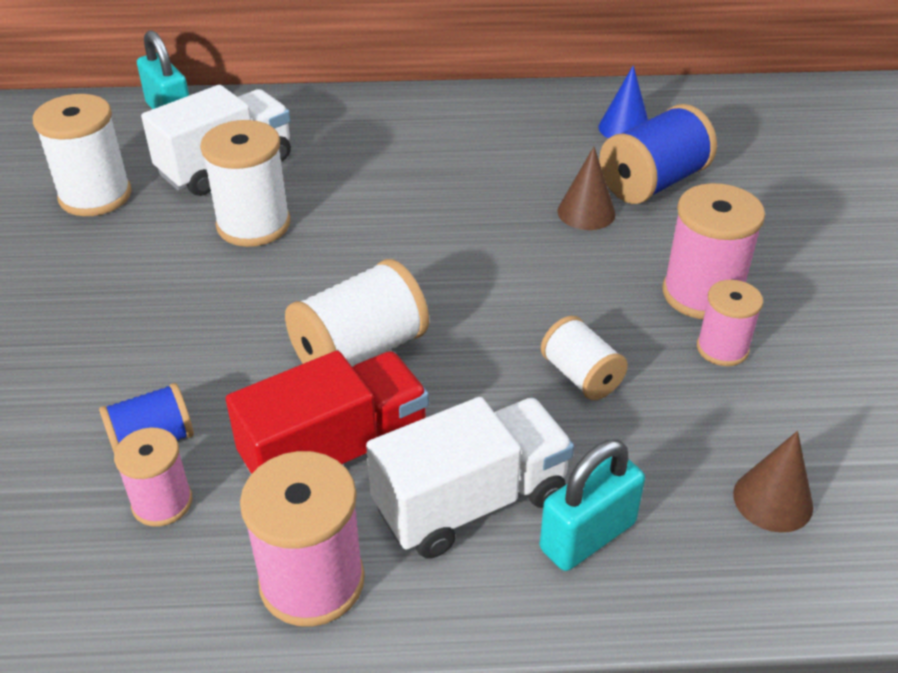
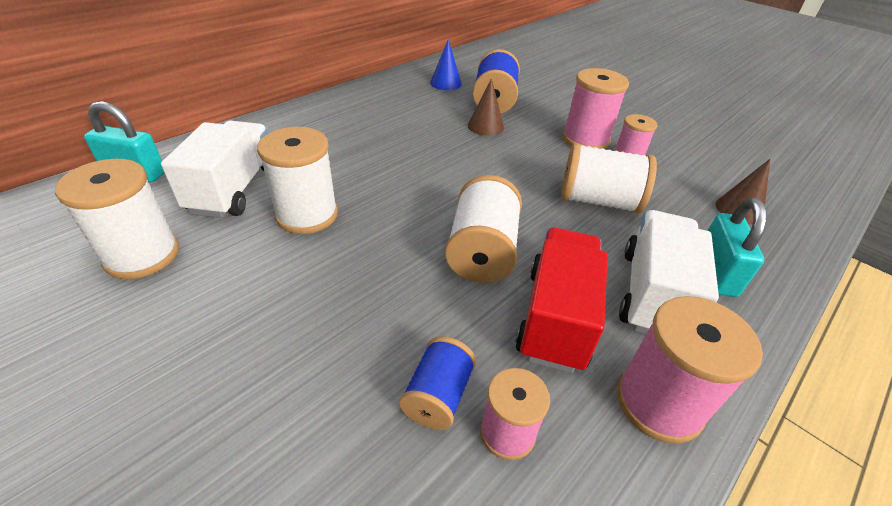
camera: 45 degrees left, 0 degrees up
white spool [541,316,628,400] -> white spool [561,143,657,214], size x1.63

